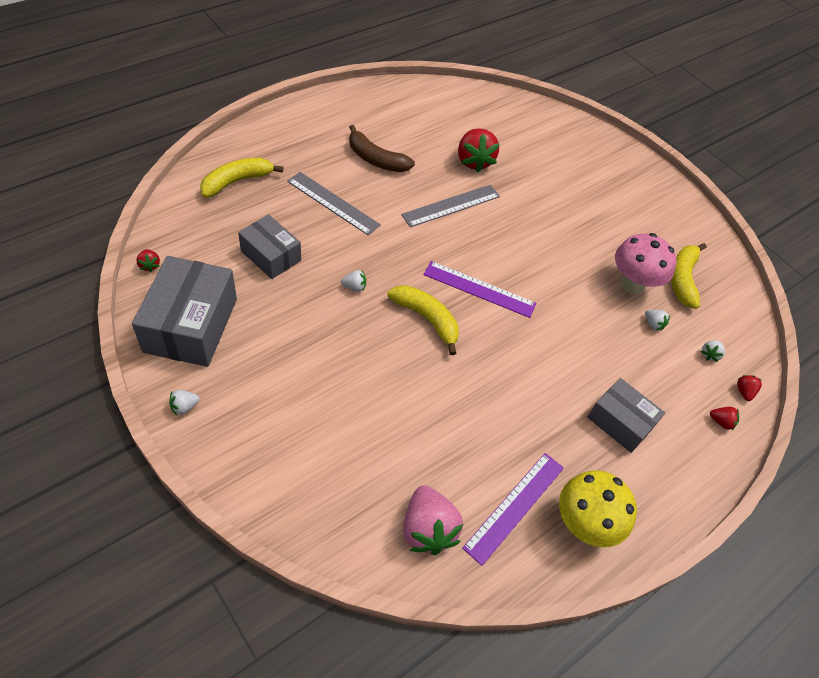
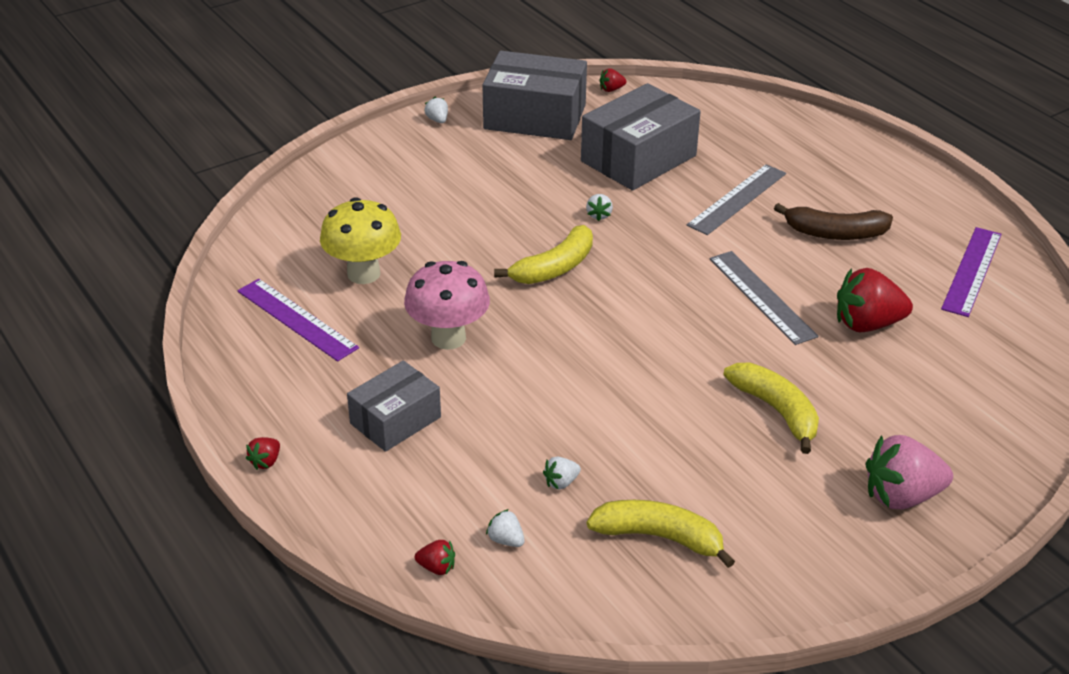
camera: 100 degrees right, 15 degrees down
yellow banana [200,158,284,198] -> yellow banana moved to [723,363,819,454]
grey box [238,214,301,279] -> grey box [581,83,701,191], size x1.62
brown banana [349,125,415,172] -> brown banana turned 120 degrees counterclockwise [774,203,893,240]
pink strawberry [403,485,463,555] -> pink strawberry moved to [866,435,953,509]
purple ruler [423,261,536,318] -> purple ruler moved to [941,227,1002,317]
yellow mushroom [559,470,637,547] -> yellow mushroom moved to [320,197,401,284]
pink mushroom [615,233,677,294] -> pink mushroom moved to [404,261,490,350]
red strawberry [710,407,739,430] -> red strawberry moved to [246,437,280,470]

